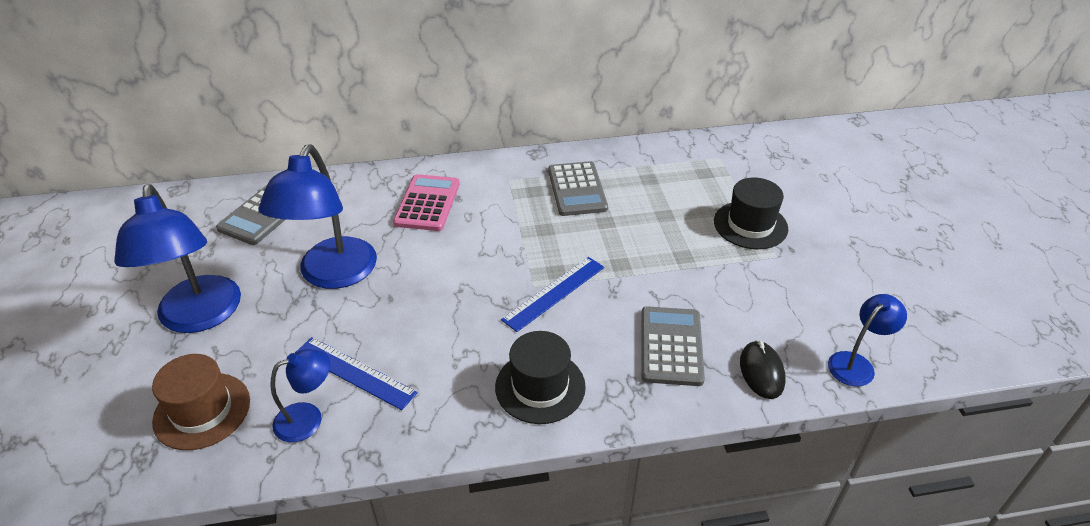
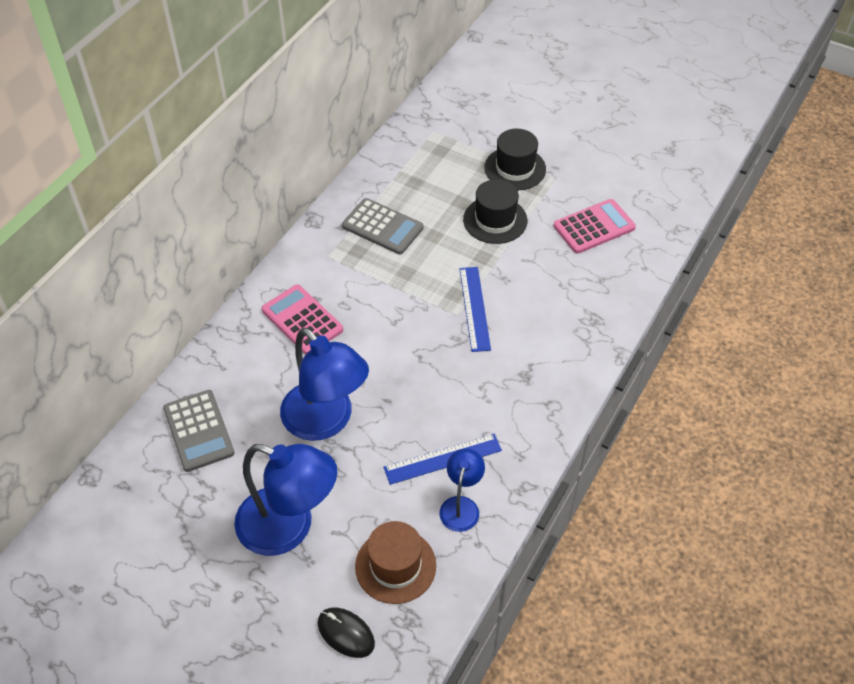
camera: 50 degrees left, 10 degrees up
black hat [495,331,586,424] -> black hat moved to [463,179,527,244]
grey calculator [641,306,705,386] -> none
black mouse [740,340,786,399] -> black mouse moved to [318,608,375,658]
blue lamp [828,294,907,387] -> none
none -> pink calculator [554,199,636,254]

